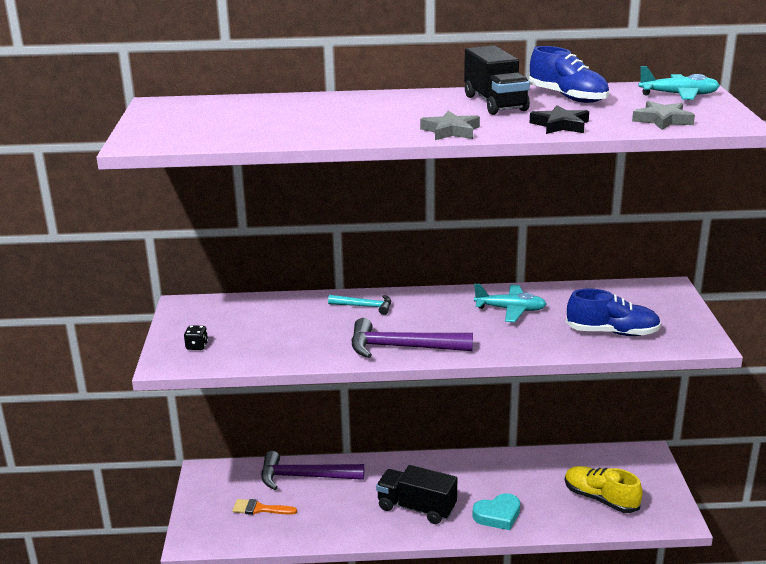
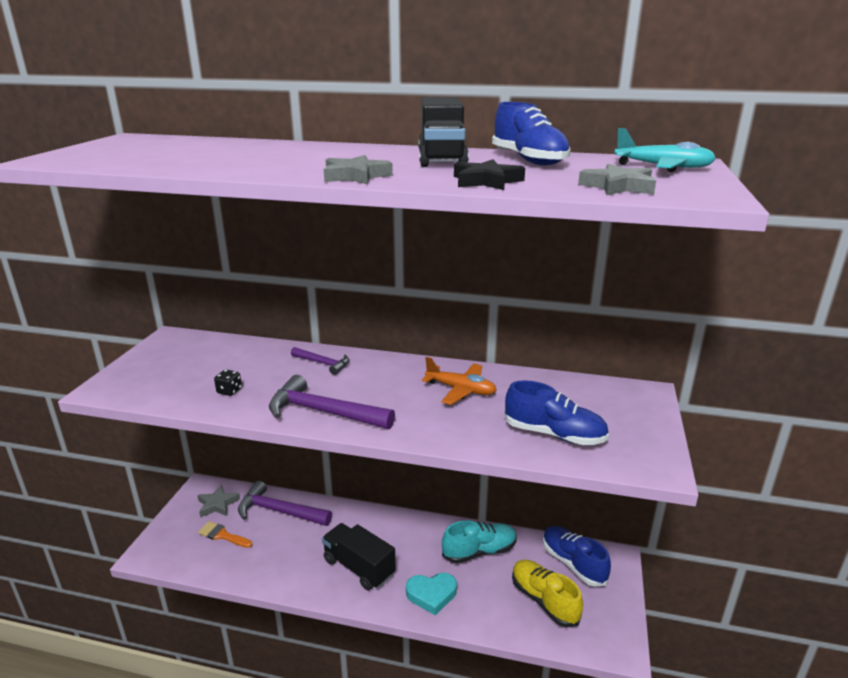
camera: 15 degrees right, 0 degrees up
black dice [184,325,208,350] -> black dice moved to [214,369,242,396]
turquoise hammer [328,295,391,315] -> purple hammer [291,347,349,375]
turquoise plane [474,284,546,322] -> orange plane [422,357,497,405]
none -> grey star [197,484,240,518]
none -> turquoise shoe [442,520,517,563]
none -> blue shoe [543,526,611,587]

